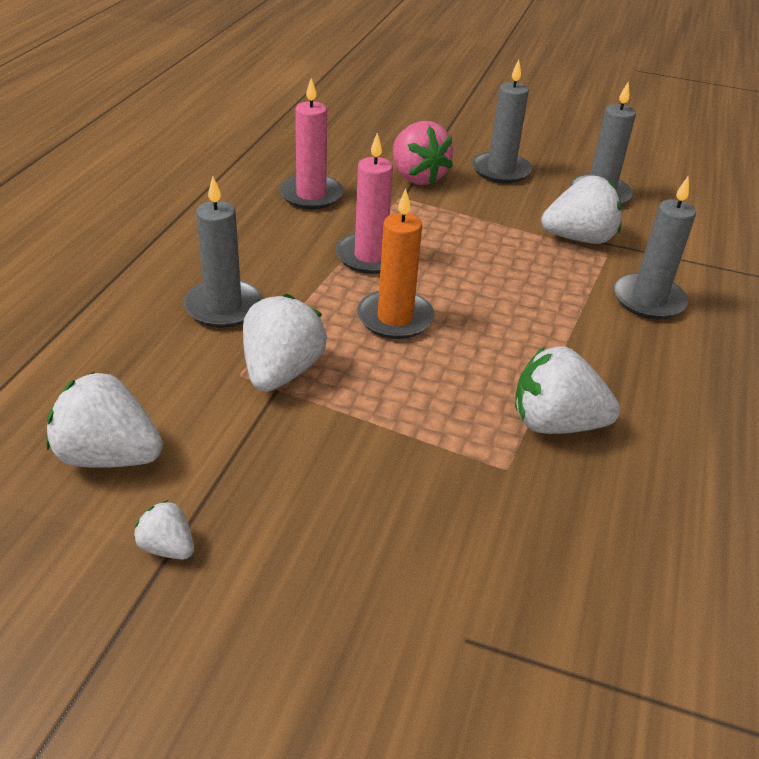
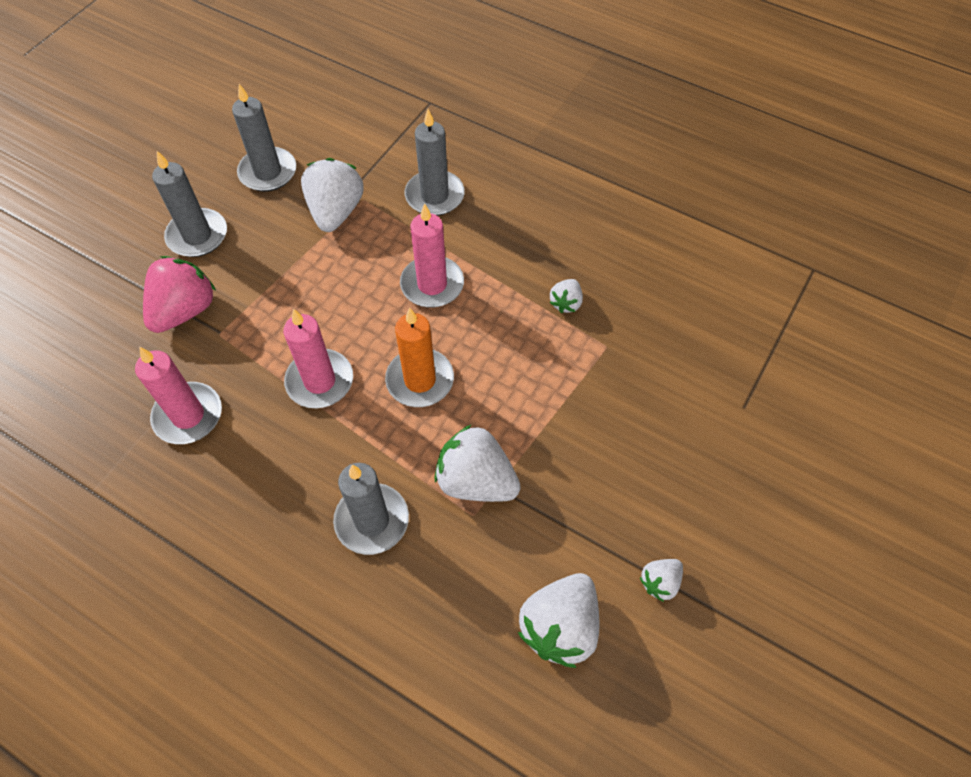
camera: 75 degrees left, 20 degrees up
pink strawberry [393,121,453,185] -> pink strawberry turned 45 degrees counterclockwise [143,256,216,333]
white strawberry [515,346,620,434] -> white strawberry [550,279,583,313], size x0.52
none -> pink candle [400,203,464,307]

